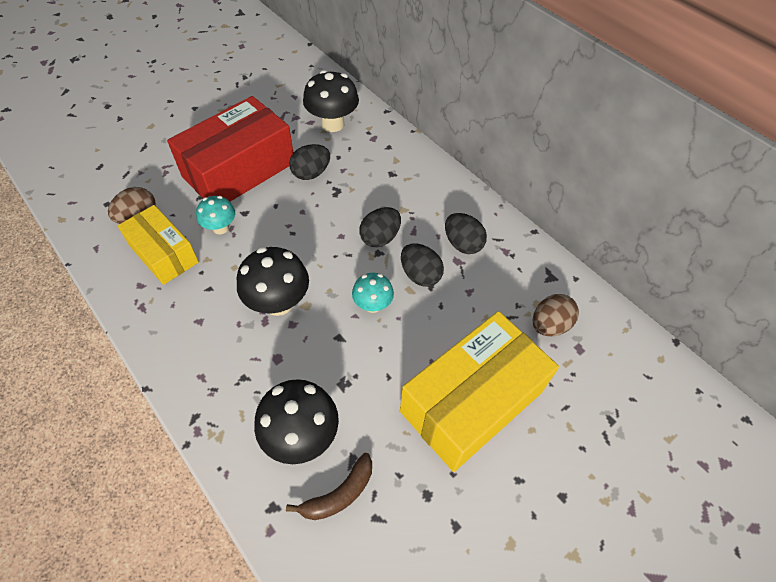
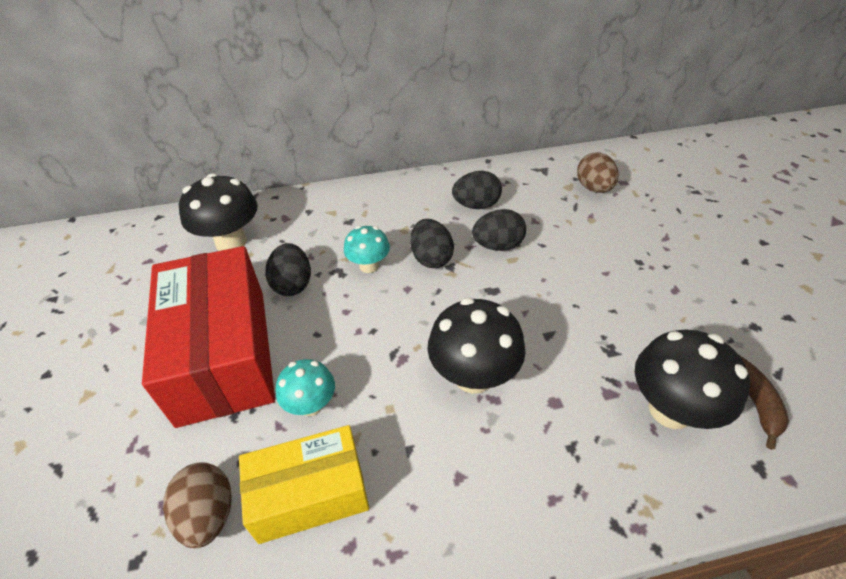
camera: 60 degrees left, 10 degrees down
turquoise mushroom [352,273,394,313] -> turquoise mushroom moved to [344,226,390,273]
yellow box [400,311,559,472] -> none

